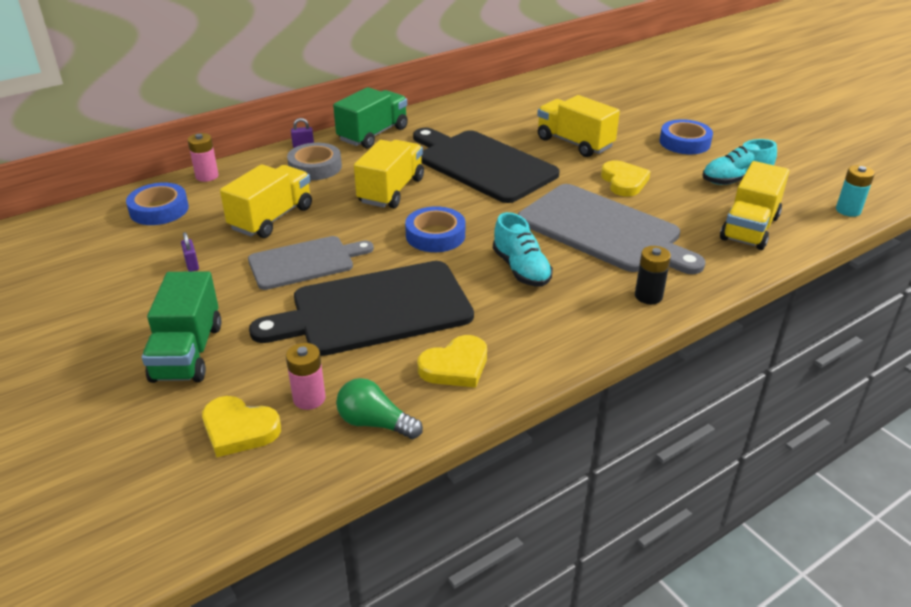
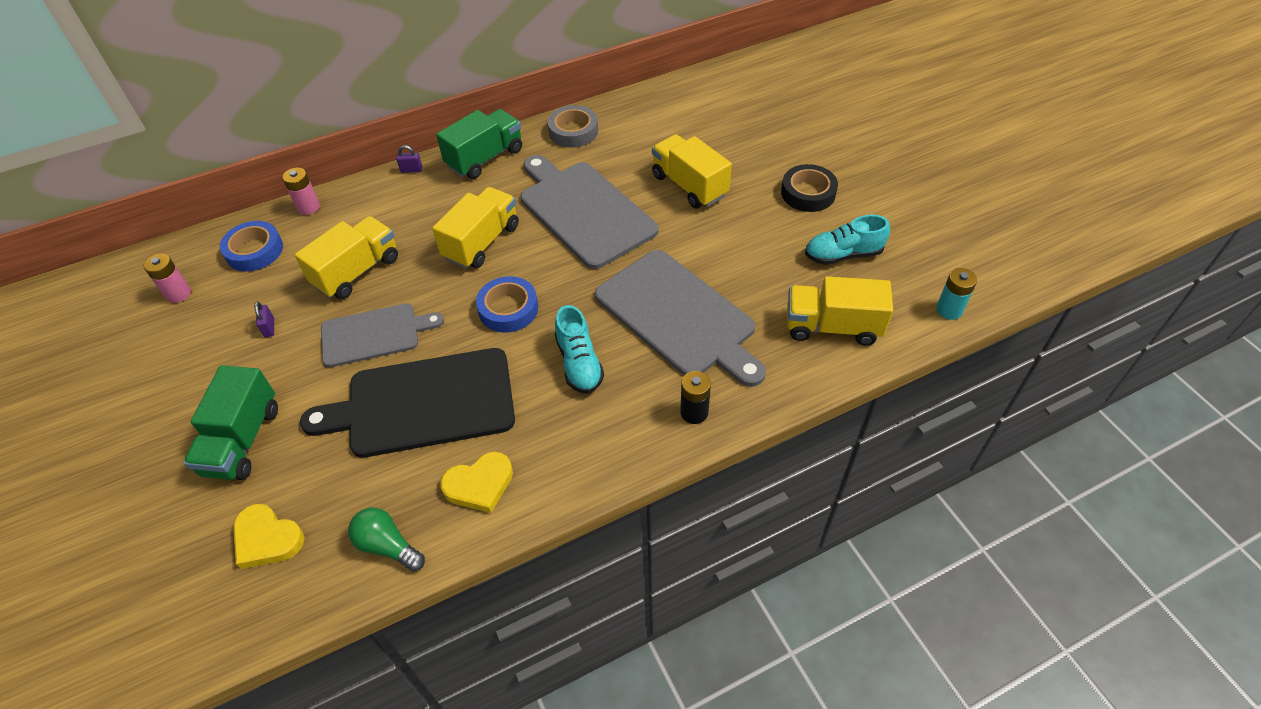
camera: 10 degrees right, 15 degrees up
pink battery [286,343,325,410] -> pink battery moved to [143,253,191,303]
grey tape [287,143,342,180] -> grey tape moved to [547,105,598,147]
black cutting board [413,128,560,203] -> grey cutting board [520,155,658,269]
yellow heart [601,161,651,196] -> none
blue tape [660,119,713,154] -> black tape [781,164,838,212]
yellow truck [720,161,790,250] -> yellow truck turned 60 degrees clockwise [787,276,893,346]

